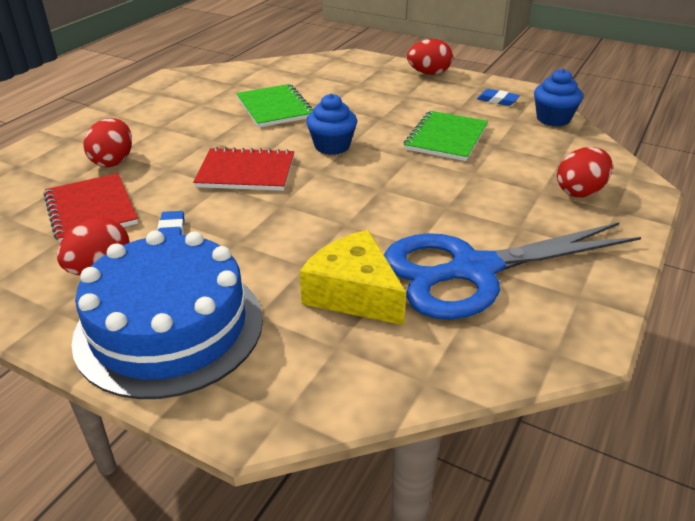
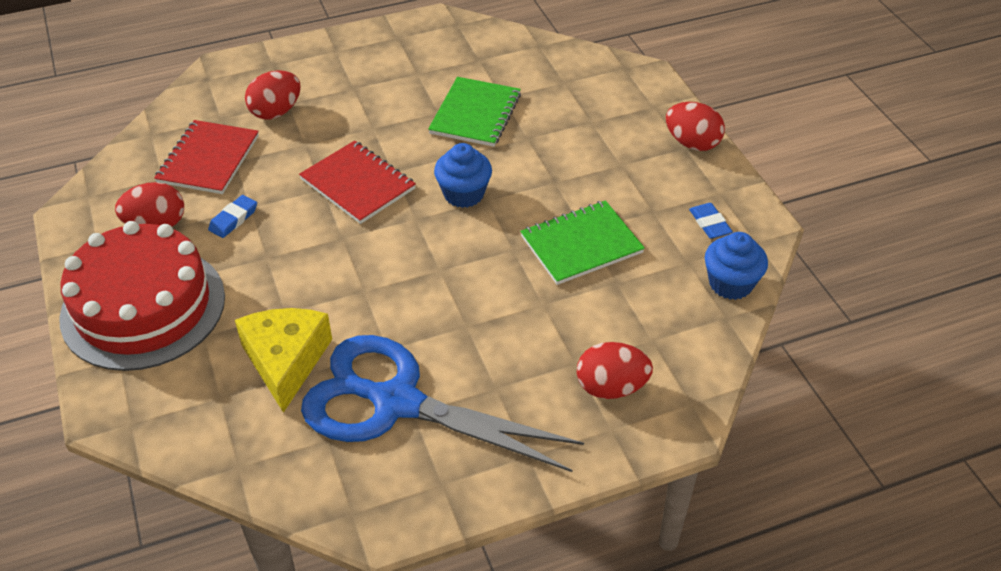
camera: 40 degrees right, 10 degrees up
blue cake [71,230,263,399] -> red cake [59,221,225,371]

